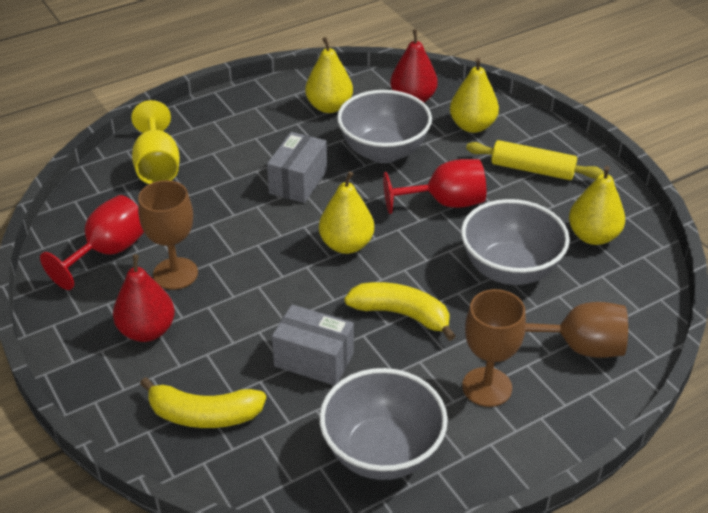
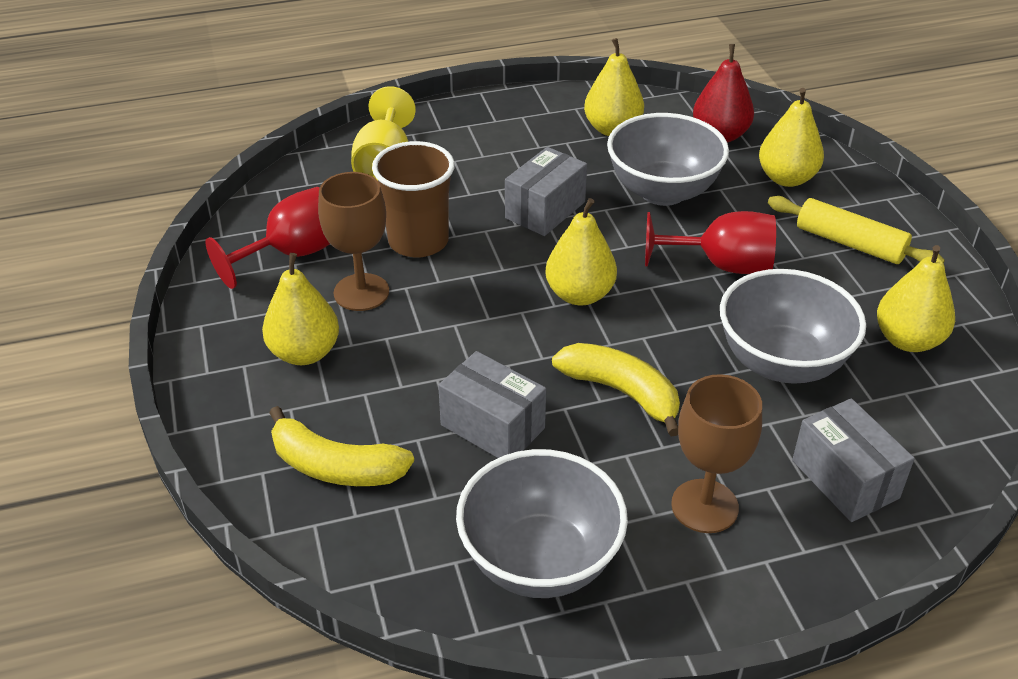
camera: 15 degrees right, 0 degrees up
red pear [113,254,175,342] -> yellow pear [262,253,339,365]
brown goblet [525,302,628,358] -> grey box [792,398,915,522]
none -> brown cup [372,141,455,257]

